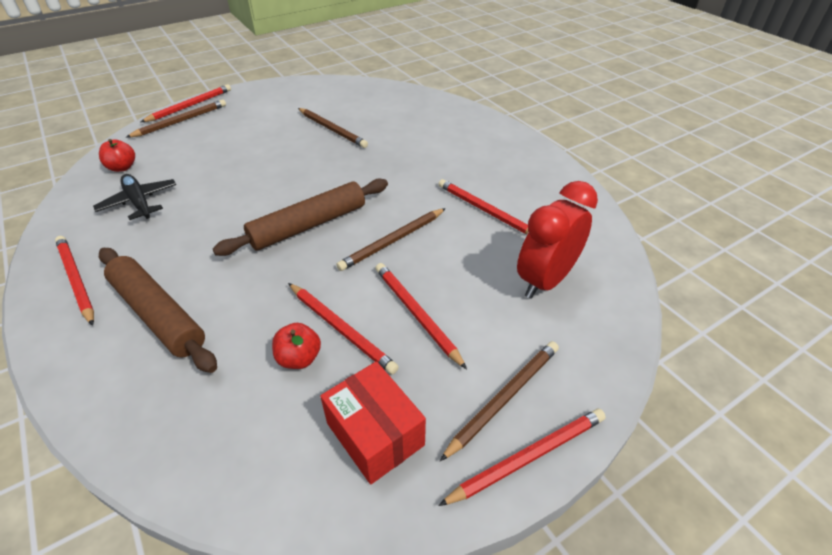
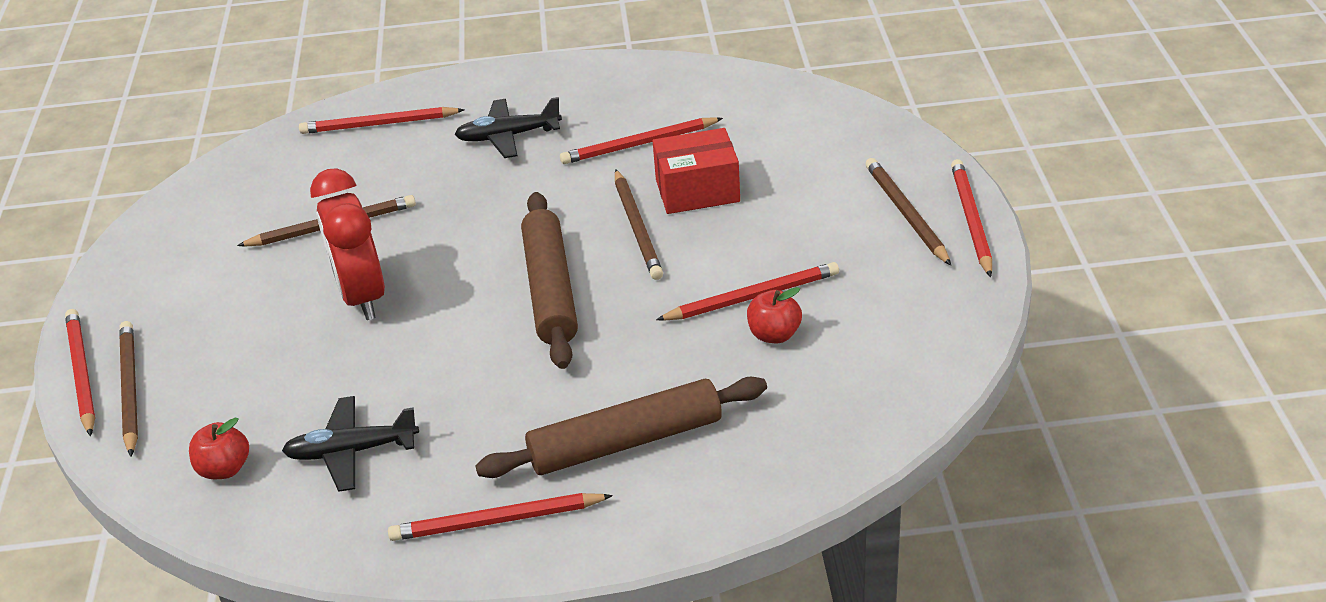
camera: 60 degrees left, 5 degrees down
red box [320,361,426,484] -> red box moved to [653,128,740,214]
red pencil [376,263,467,369] -> red pencil moved to [299,107,465,134]
red clock [517,181,598,299] -> red clock moved to [310,168,385,320]
none -> black plane [454,97,562,158]

